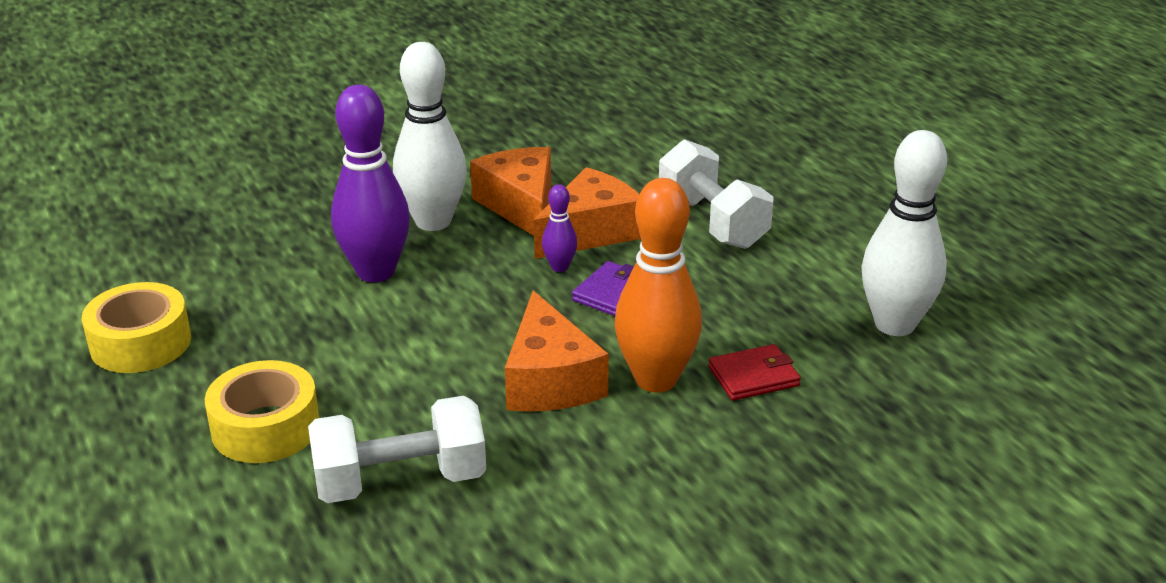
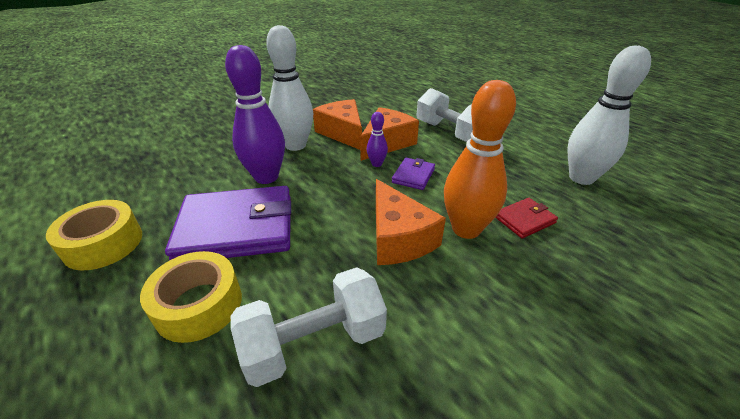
camera: 10 degrees left, 5 degrees up
none -> purple wallet [165,186,291,261]

